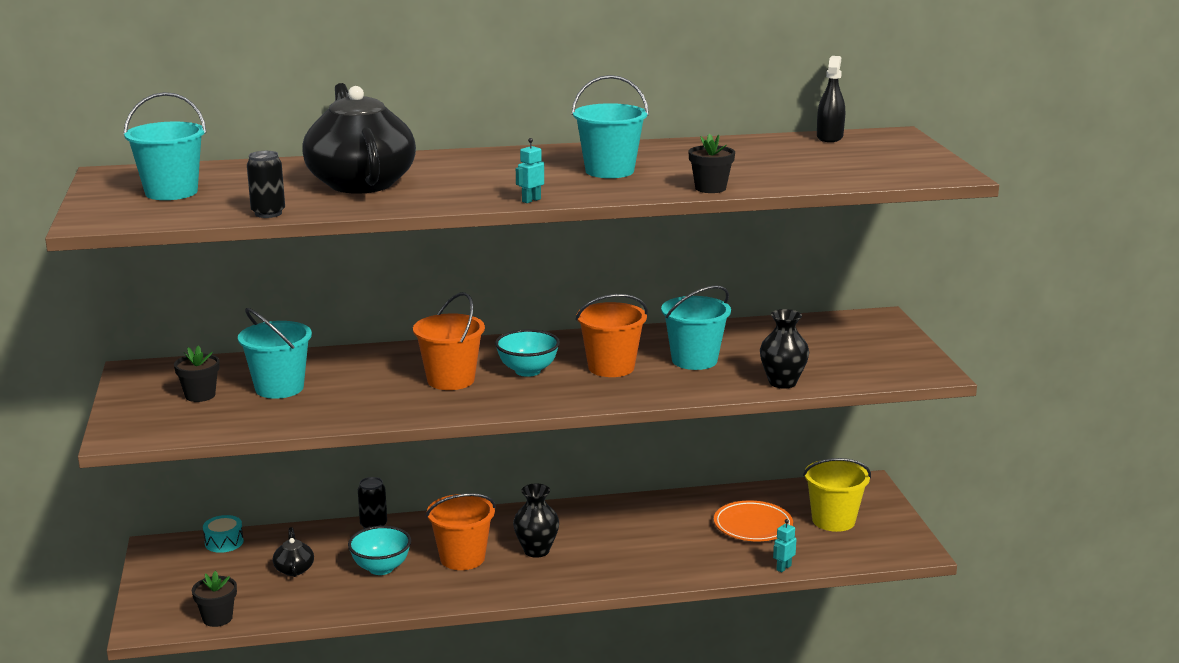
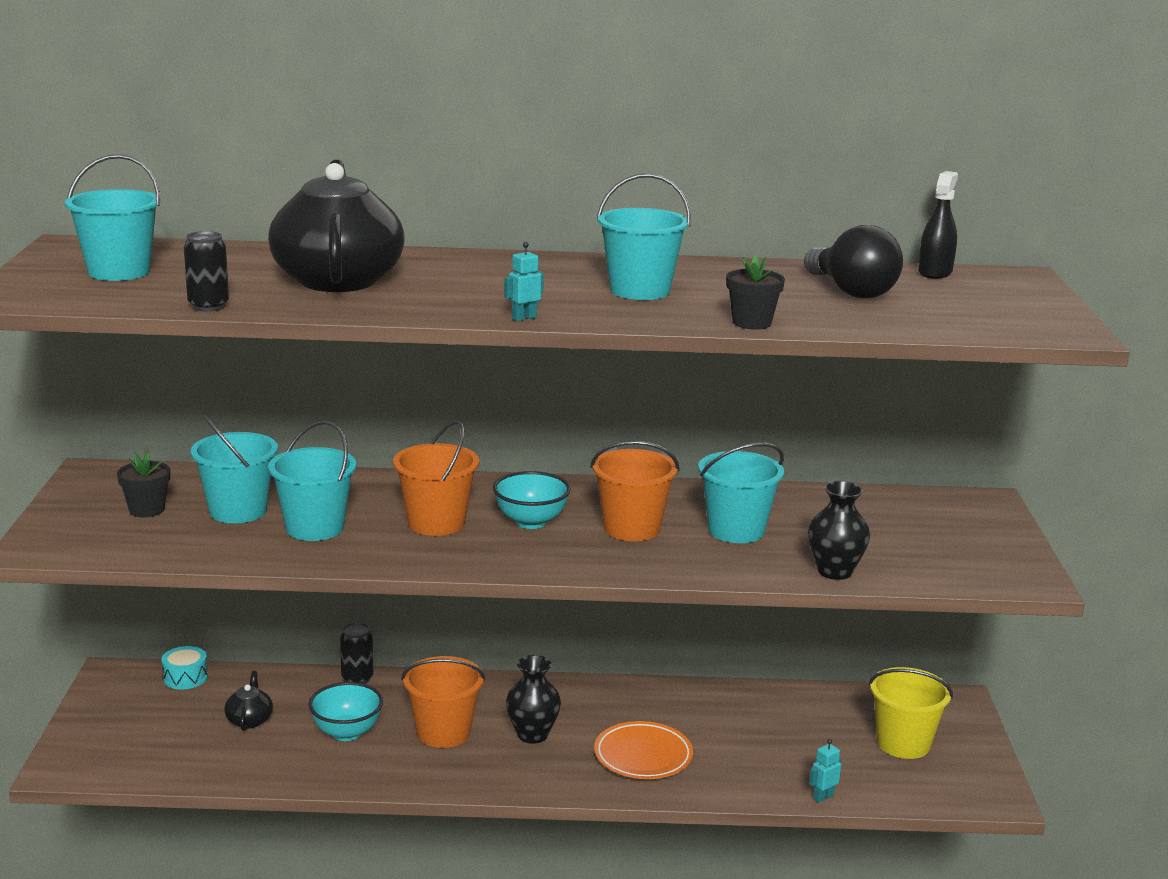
camera: 10 degrees right, 0 degrees up
black flower pot [192,571,237,627] -> none
orange plate [714,501,793,541] -> orange plate moved to [594,721,693,779]
none -> turquoise bucket [268,420,356,541]
none -> black light bulb [804,225,903,298]

